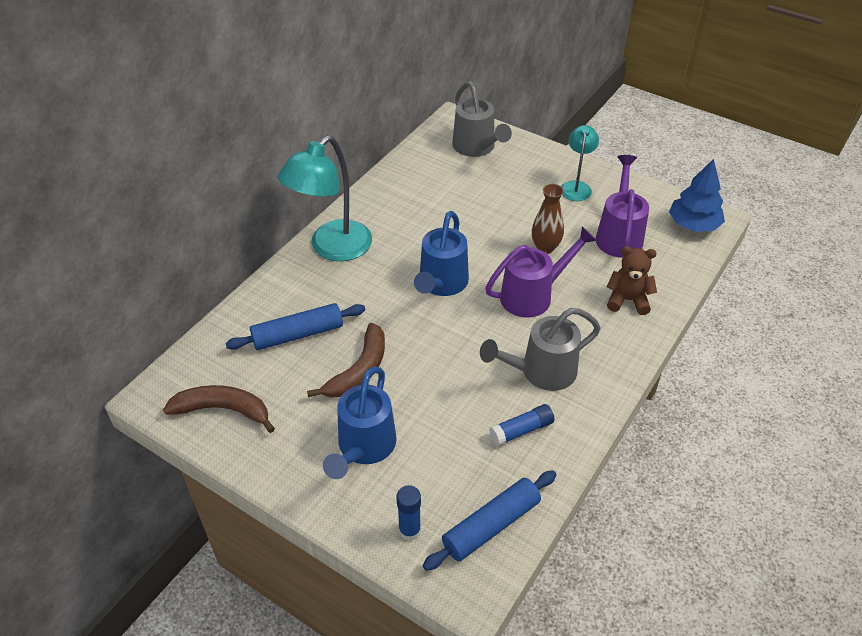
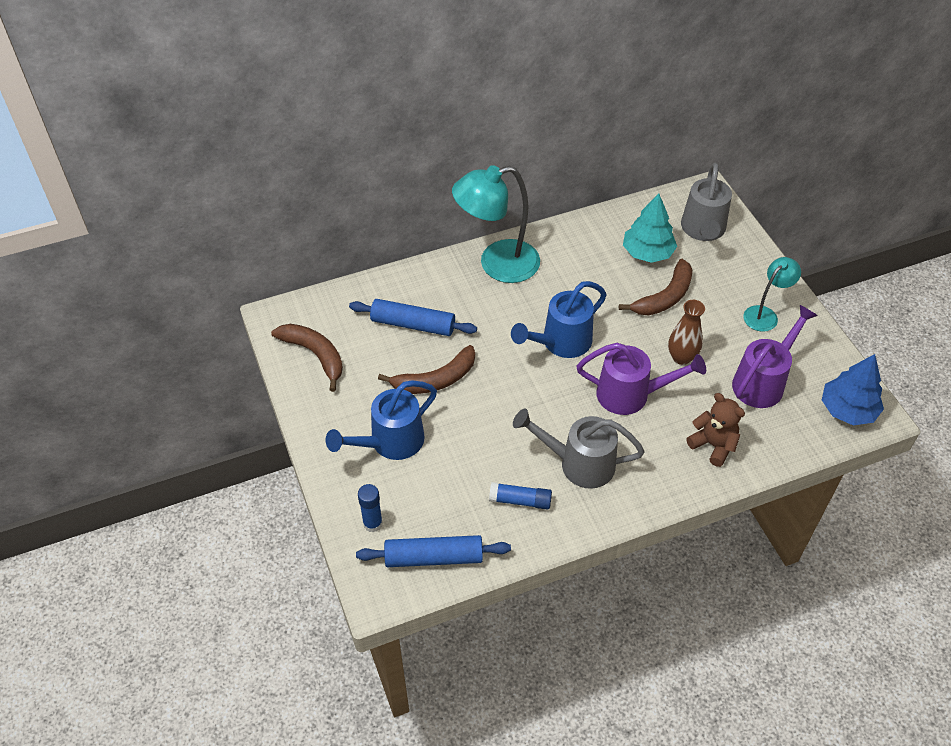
camera: 35 degrees right, 5 degrees up
none -> brown banana [619,259,693,316]
none -> turquoise tree [623,193,677,263]

